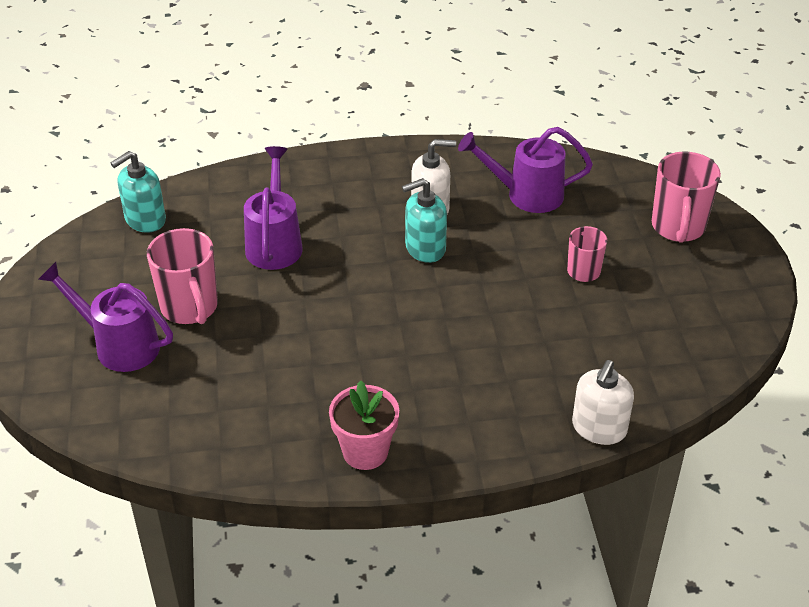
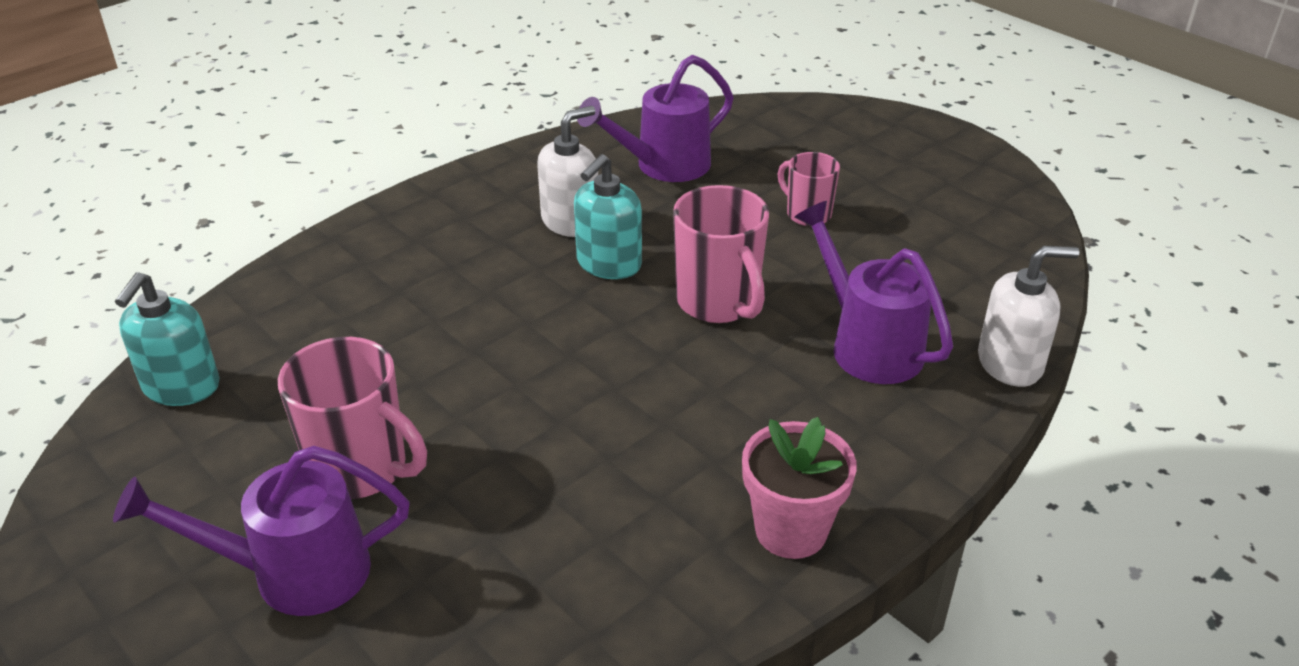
camera: 35 degrees left, 5 degrees down
purple watering can [244,146,303,270] -> purple watering can moved to [795,201,953,384]
white soap dispenser [572,360,634,445] -> white soap dispenser turned 90 degrees counterclockwise [978,246,1079,387]
pink mug [652,152,721,243] -> pink mug moved to [673,185,769,323]

